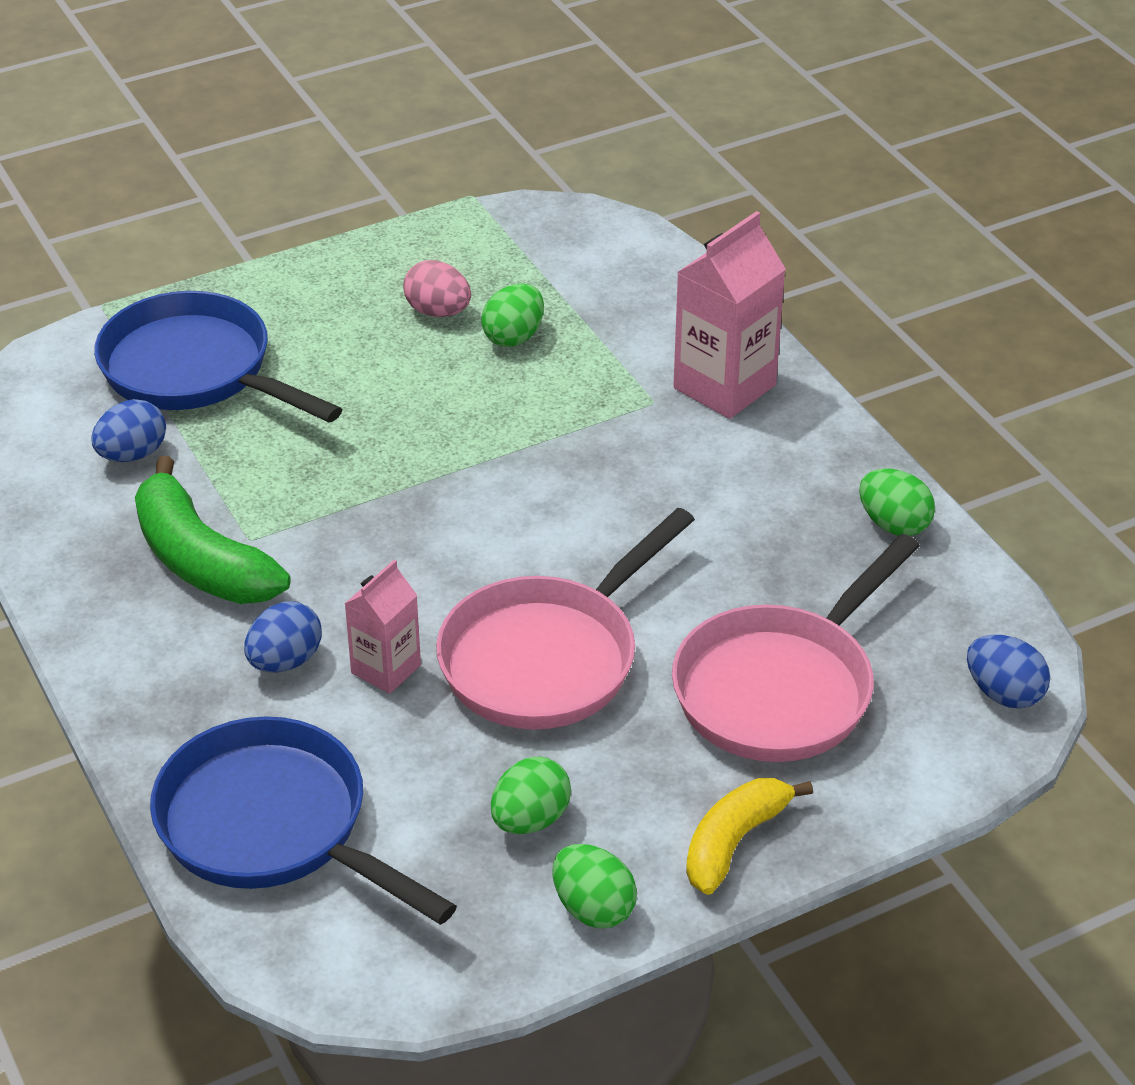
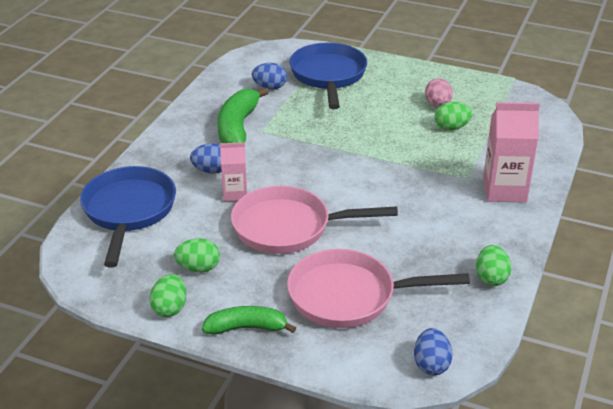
camera: 50 degrees right, 5 degrees down
yellow banana [686,778,813,895] -> green banana [202,306,296,335]

